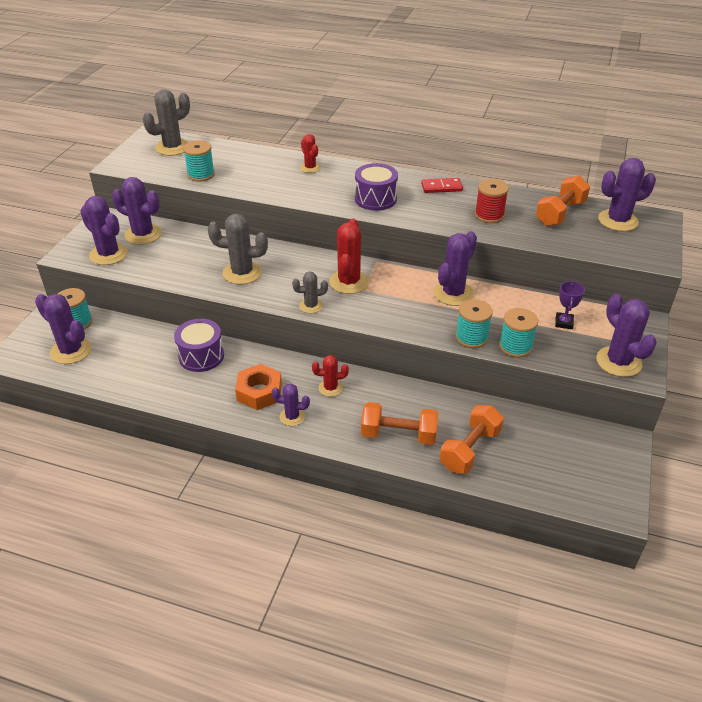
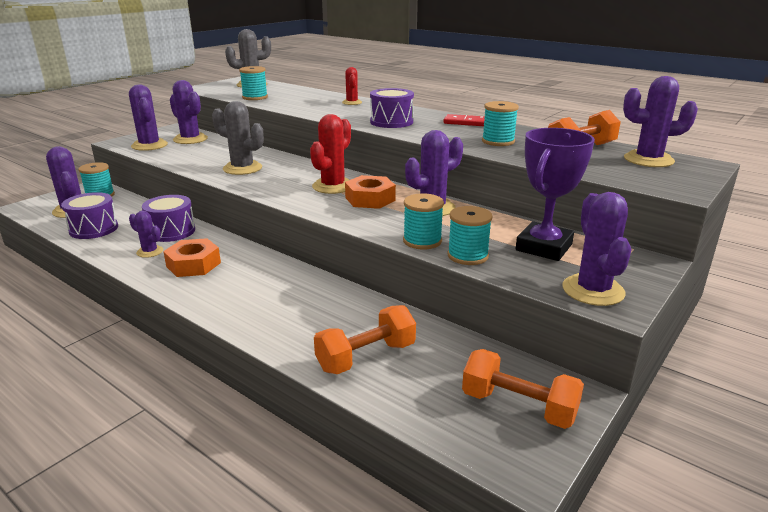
camera: 20 degrees right, 15 degrees down
purple cactus [272,384,310,426] -> purple cactus moved to [129,211,163,258]
grey cactus [292,272,328,313] -> none
red cactus [312,355,349,397] -> none
orange dumbbell [361,402,438,445] -> orange dumbbell moved to [462,349,584,429]
red spool [475,179,509,223] -> turquoise spool [482,101,519,146]
purple trophy [555,281,585,329] -> purple trophy [516,128,595,261], size x2.09
none -> purple drum [61,192,118,239]
none -> orange nut [345,175,396,209]

